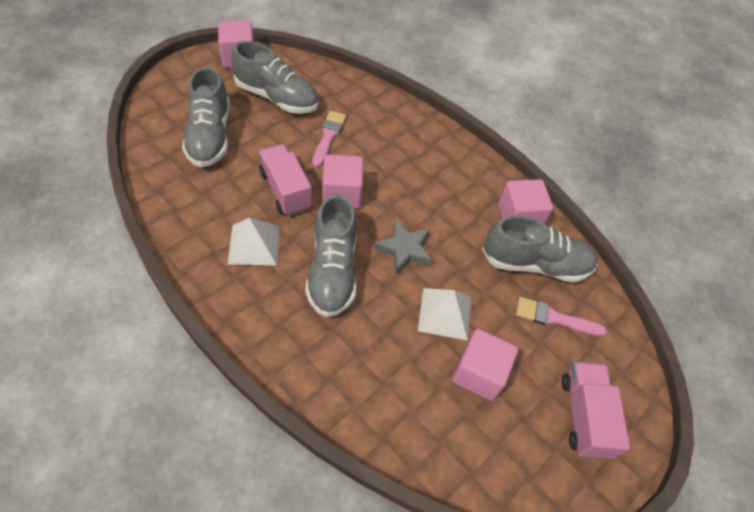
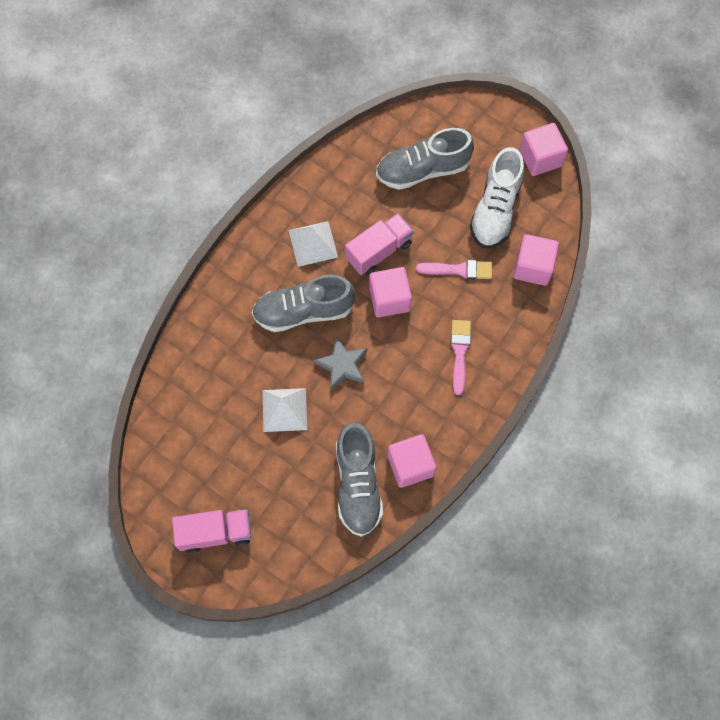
camera: 85 degrees right, 15 degrees up
grey shoe [231,41,319,114] -> white shoe [470,147,524,248]
pink cube [452,329,518,401] -> pink cube moved to [513,234,559,286]
pink brush [516,297,607,336] -> pink brush moved to [451,320,471,395]

